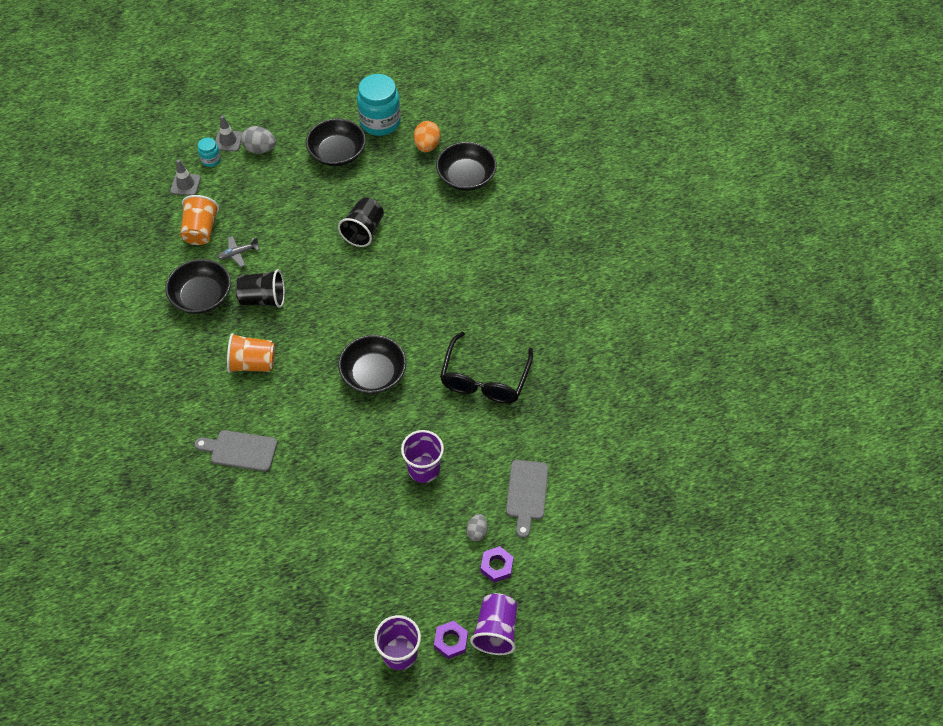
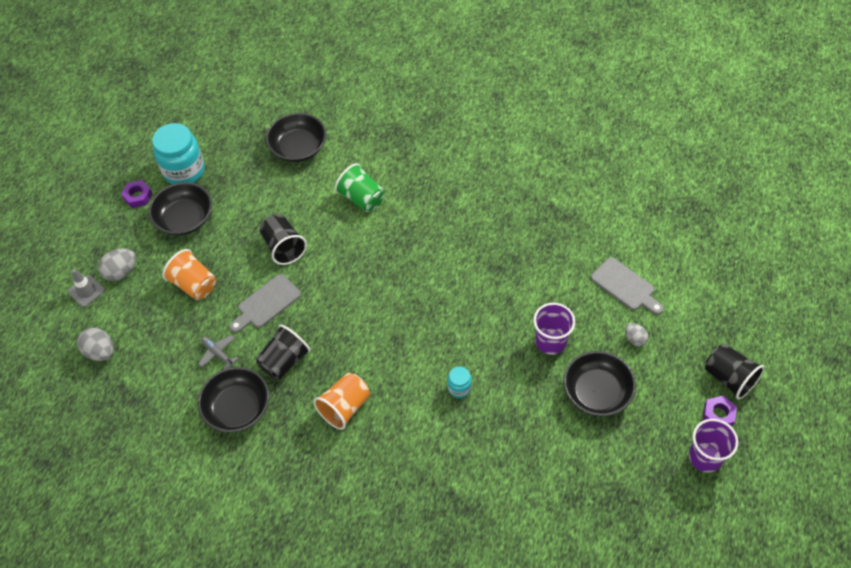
camera: 50 degrees left, 0 degrees up
grey traffic cone [170,159,201,196] -> grey egg [77,328,114,361]
orange cup [180,195,219,245] -> orange cup moved to [162,249,216,300]
grey cutting board [194,430,277,471] -> grey cutting board moved to [230,274,301,333]
turquoise jar [198,137,221,167] -> turquoise jar moved to [447,366,472,398]
grey plane [217,236,260,267] -> grey plane turned 120 degrees clockwise [198,335,238,369]
black bowl [338,335,406,394] -> black bowl moved to [563,351,636,416]
orange egg [414,121,441,152] -> none
black glasses [440,332,533,404] -> none
purple cup [470,593,518,655] -> black cup [705,344,765,400]
purple nut [481,546,514,583] -> purple nut moved to [121,180,152,208]
none -> green cup [335,163,385,212]

